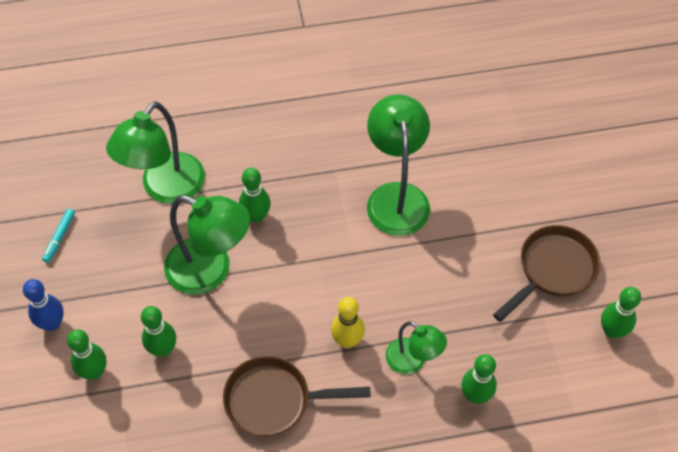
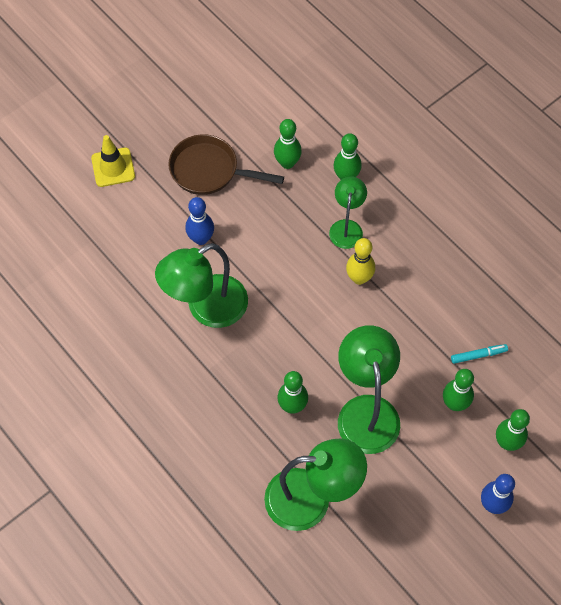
camera: 120 degrees left, 5 degrees up
turquoise marker [42,209,75,263] -> turquoise marker moved to [451,344,508,364]
brown pan [223,356,371,437] -> none
green bowling pin [601,287,641,338] -> green bowling pin moved to [274,119,302,169]
none -> yellow traffic cone [91,135,135,187]
none -> blue bowling pin [185,197,214,245]

